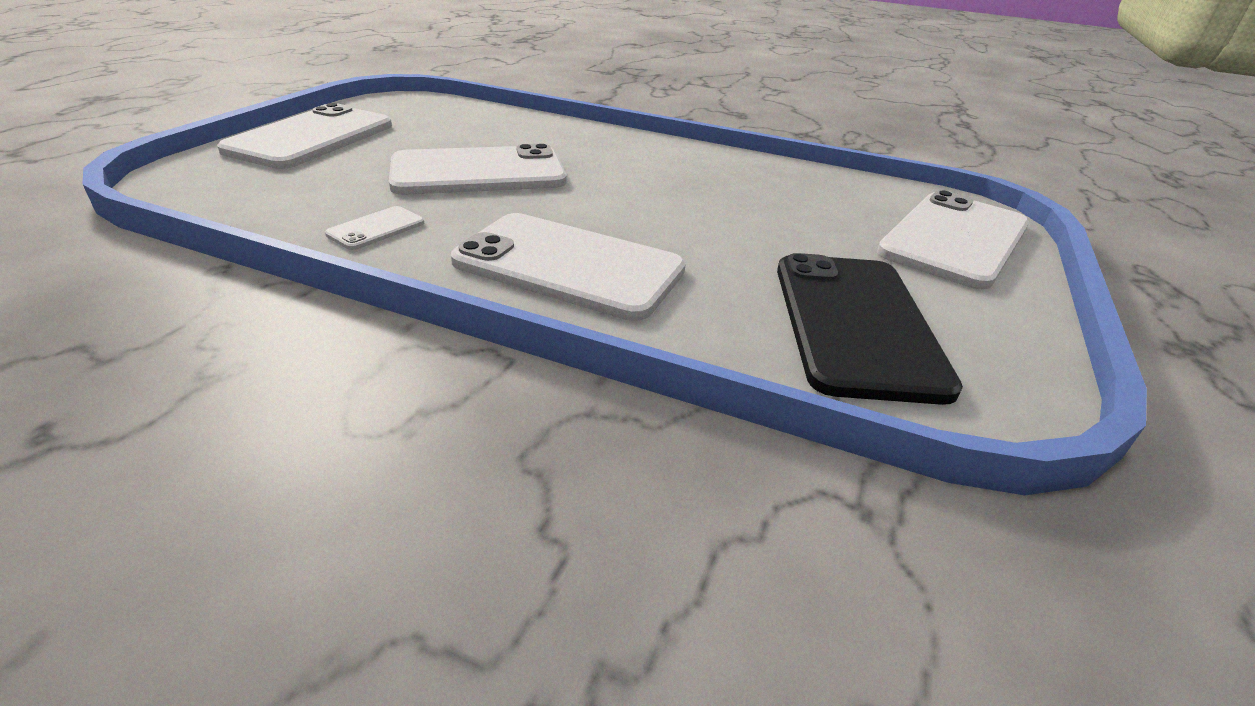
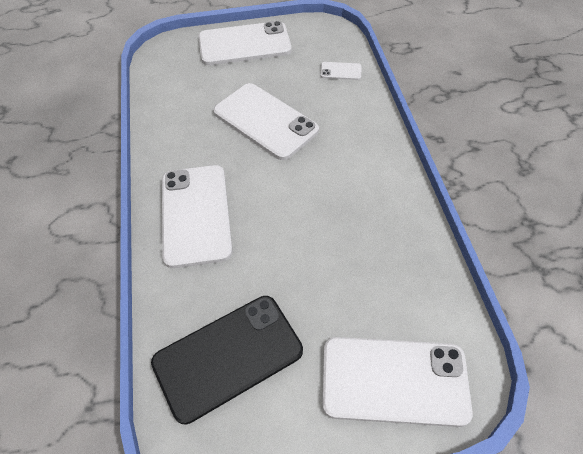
camera: 60 degrees right, 20 degrees up
white phone [325,206,424,250] -> white phone moved to [320,62,361,80]

